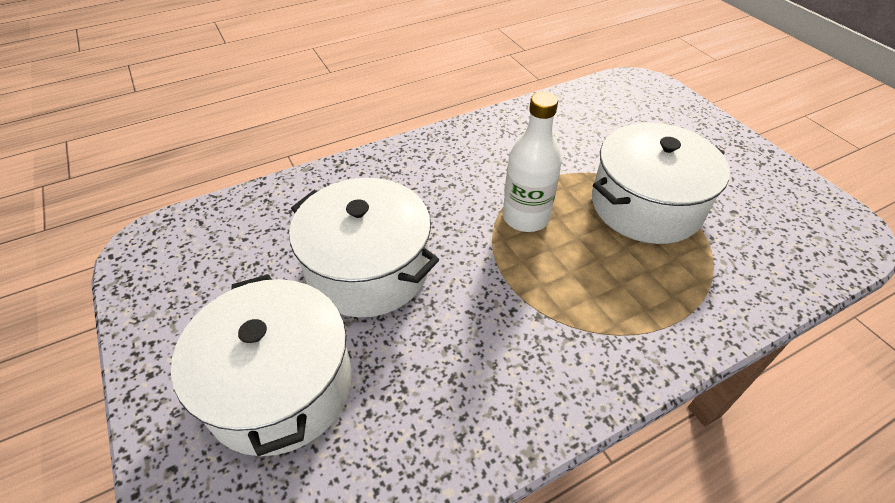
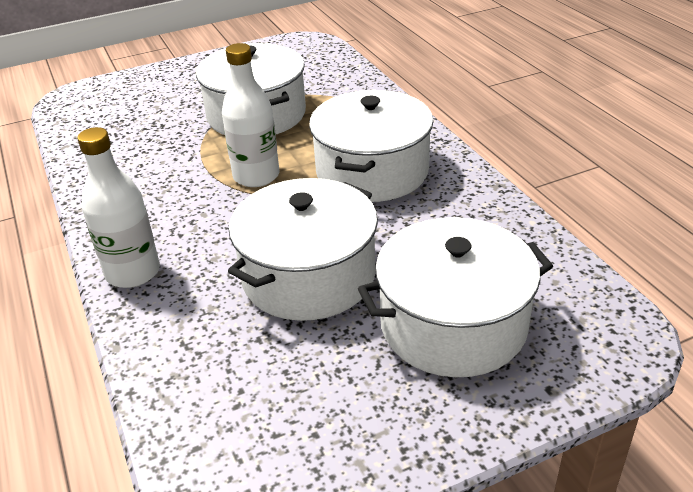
camera: 85 degrees left, 10 degrees down
none -> white bottle [77,127,160,288]
none -> white pot [309,90,433,202]

